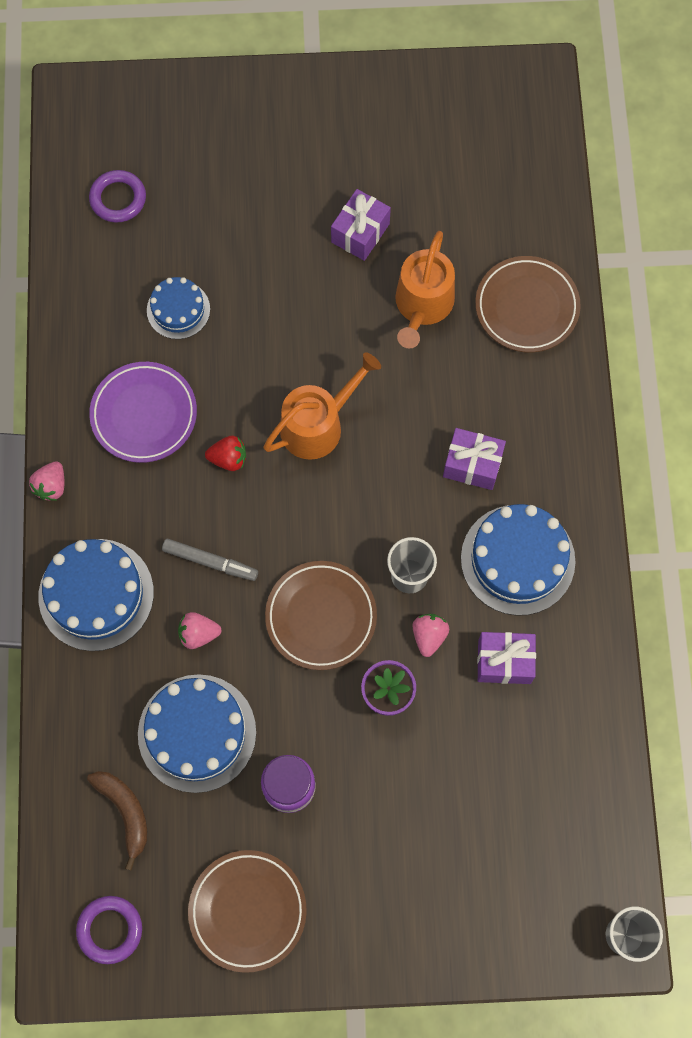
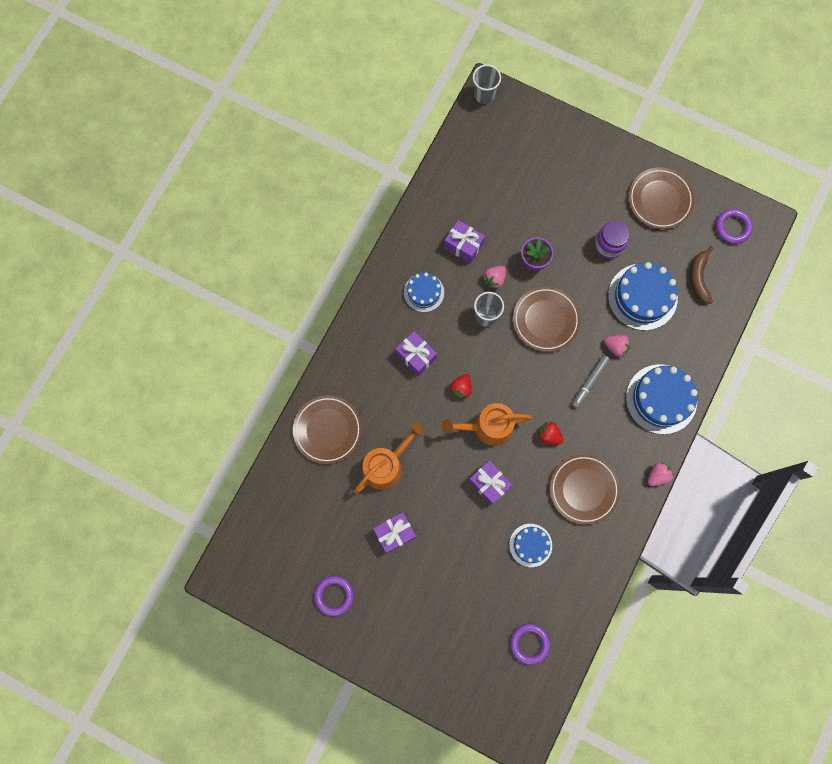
camera: 150 degrees left, 5 degrees up
purple plate [89,362,197,463] -> brown plate [550,454,620,525]
grey marker [162,539,258,581] -> grey marker turned 105 degrees counterclockwise [572,355,610,408]
blue cake [461,504,575,616] -> blue cake [404,273,444,312], size x0.59
none -> purple ring [314,576,354,617]
none -> red strawberry [450,374,472,399]
none -> purple gift [469,460,512,505]

